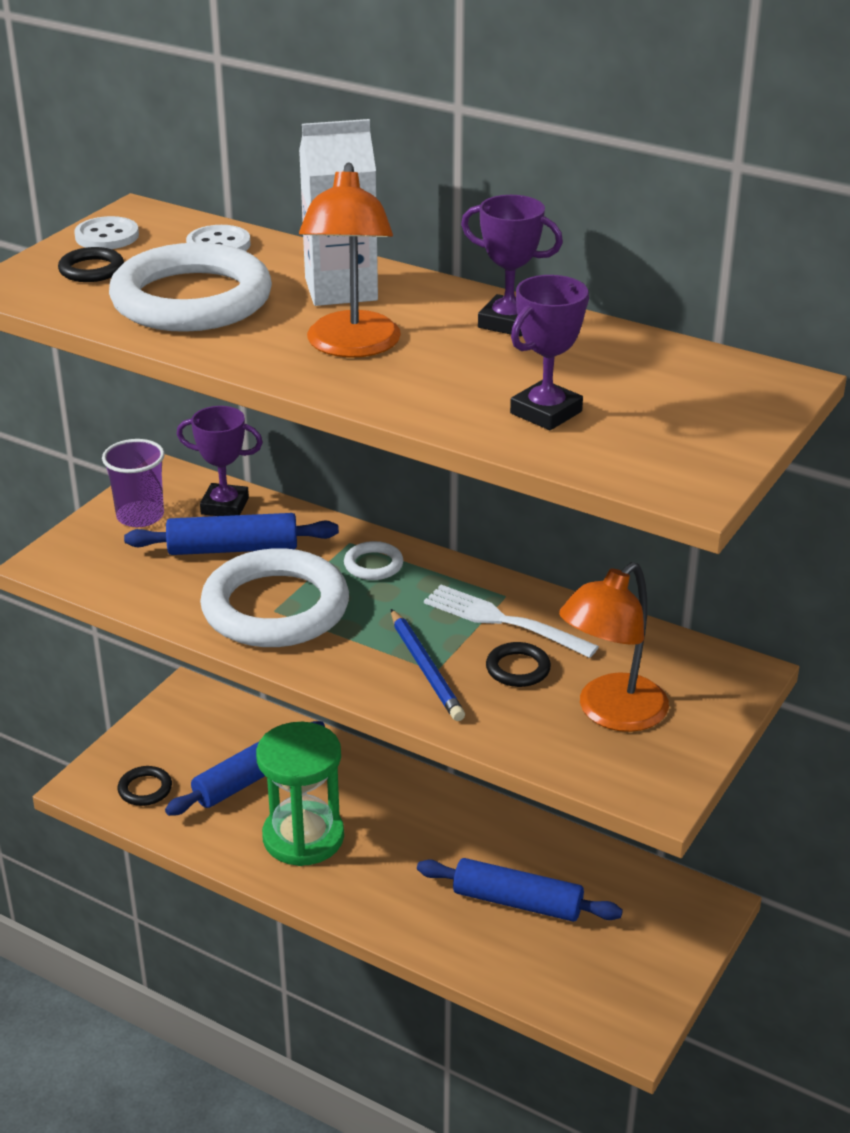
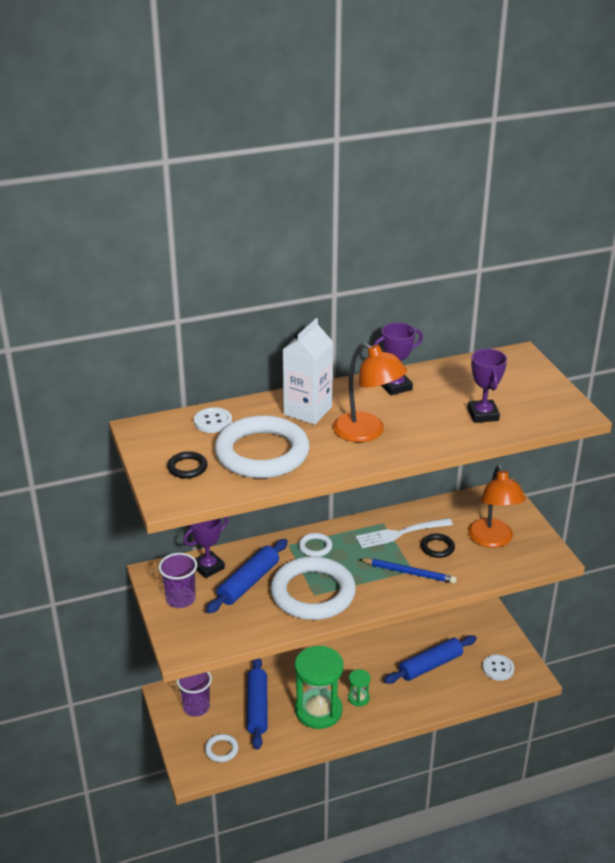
camera: 50 degrees left, 0 degrees up
white button [74,216,139,249] -> white button moved to [483,655,514,681]
black ring [118,766,172,806] -> white ring [205,734,238,762]
none -> purple cup [177,672,212,717]
none -> green hourglass [348,669,371,707]

